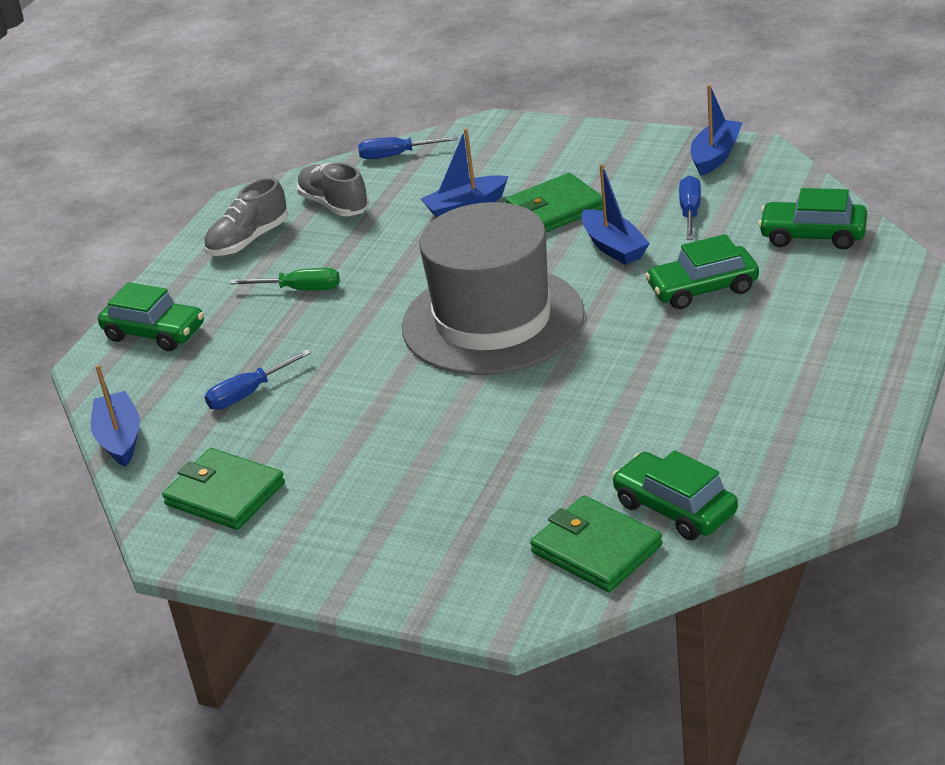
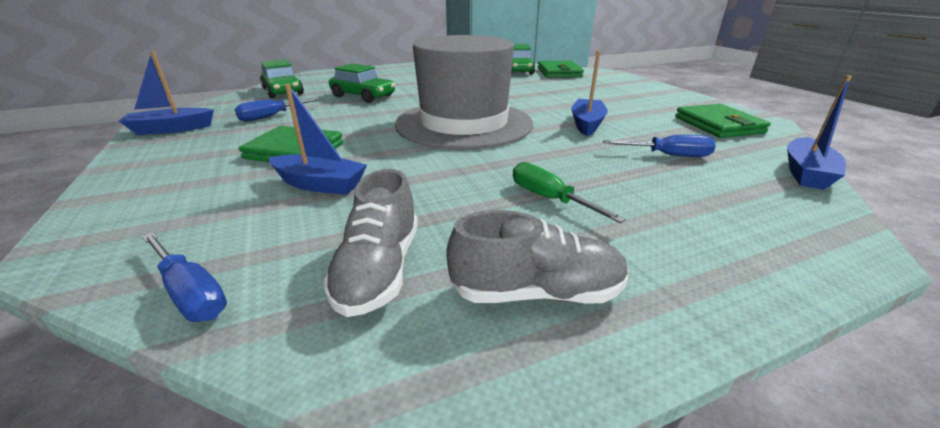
camera: 140 degrees left, 5 degrees down
green car [98,282,204,351] -> none
blue boat [581,164,650,265] -> blue boat moved to [571,51,608,136]

